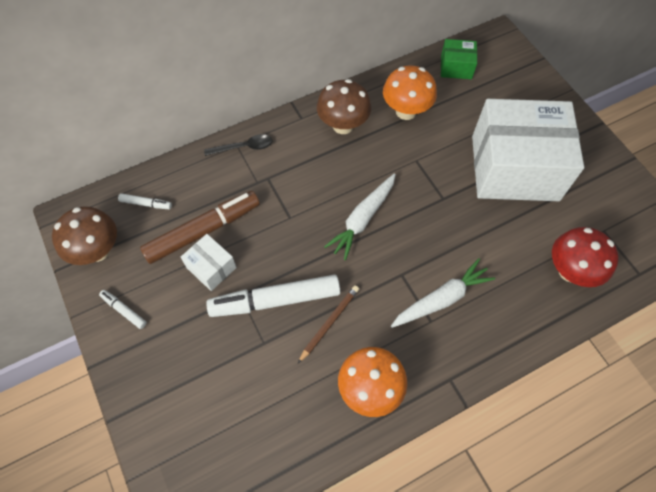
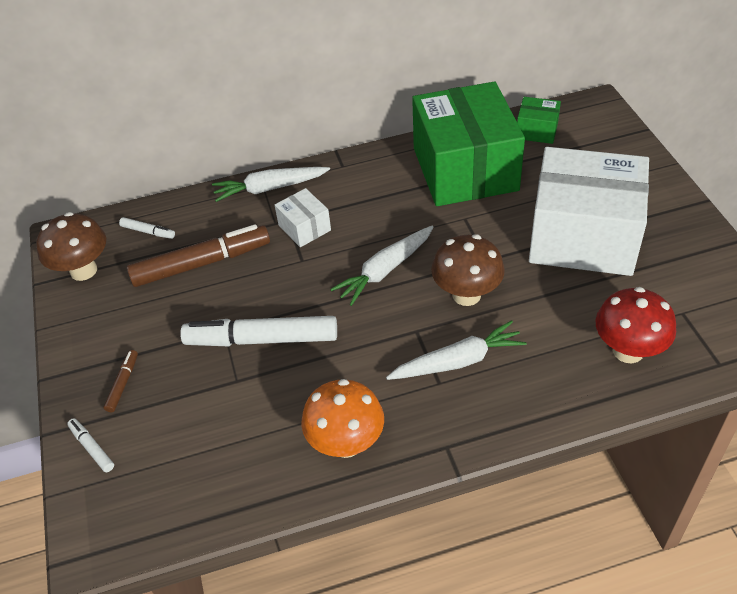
camera: 15 degrees right, 15 degrees down
white marker [99,290,147,329] -> white marker moved to [67,418,114,472]
white box [181,234,237,291] -> white box moved to [275,188,331,247]
black spoon [204,134,272,156] -> white carrot [212,167,330,202]
brown pencil [298,285,359,363] -> none
brown mushroom [317,79,371,134] -> brown mushroom moved to [431,234,505,306]
orange mushroom [383,65,437,120] -> green box [412,82,525,206]
none -> brown marker [104,350,138,412]

